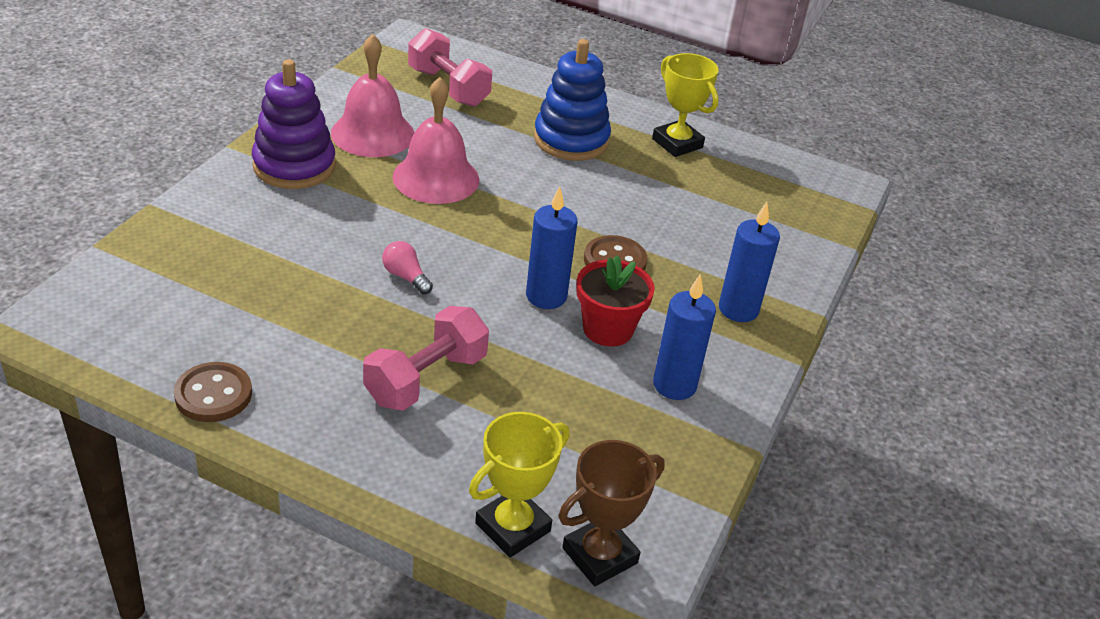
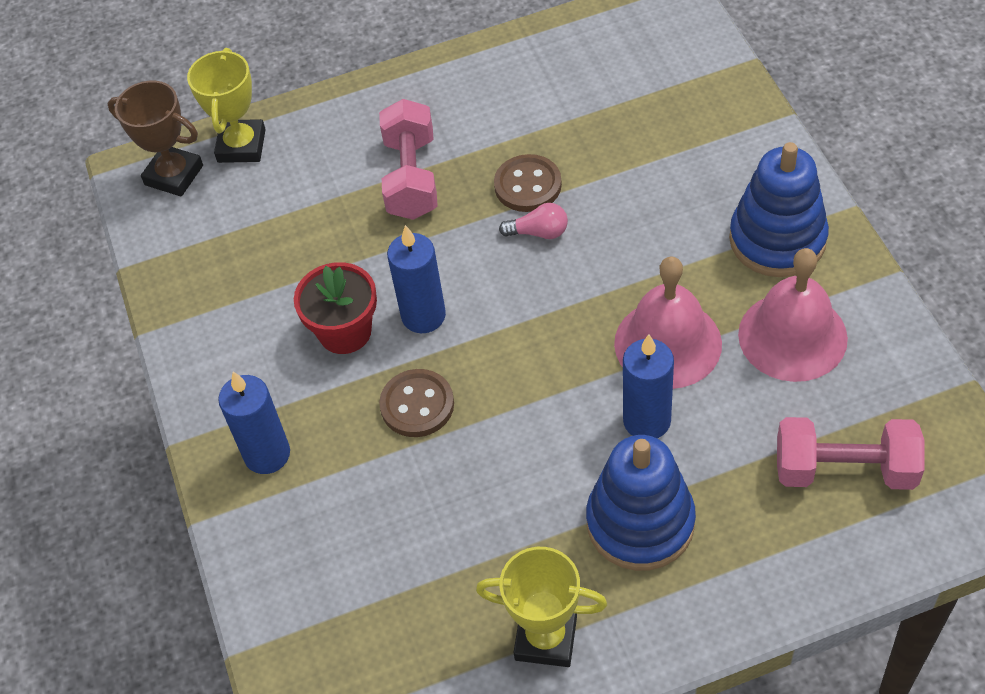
camera: 145 degrees right, 15 degrees up
brown button [174,362,252,422] -> brown button moved to [494,154,562,212]
purple stacking toy [252,59,336,189] -> blue stacking toy [729,142,829,277]
brown trophy [559,440,665,586] -> brown trophy turned 75 degrees counterclockwise [108,81,203,196]
blue candle [653,275,716,400] -> blue candle moved to [623,334,674,439]

